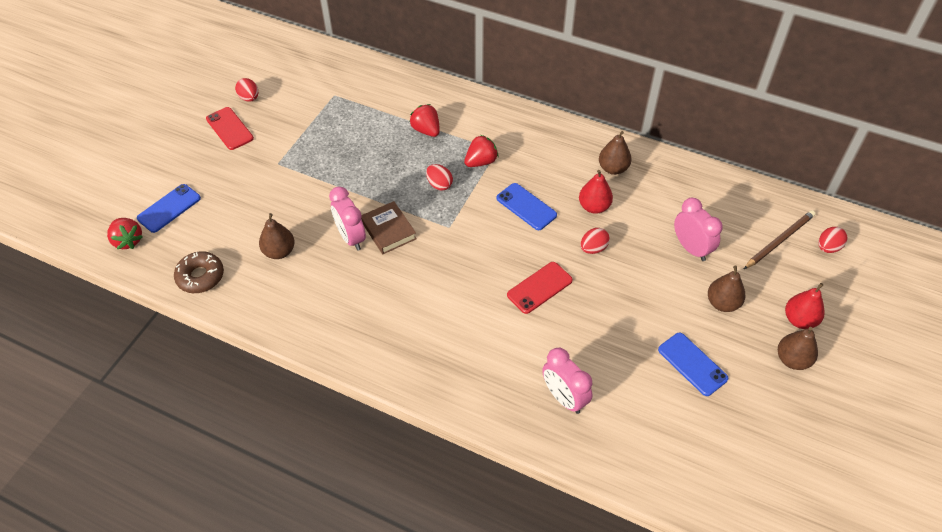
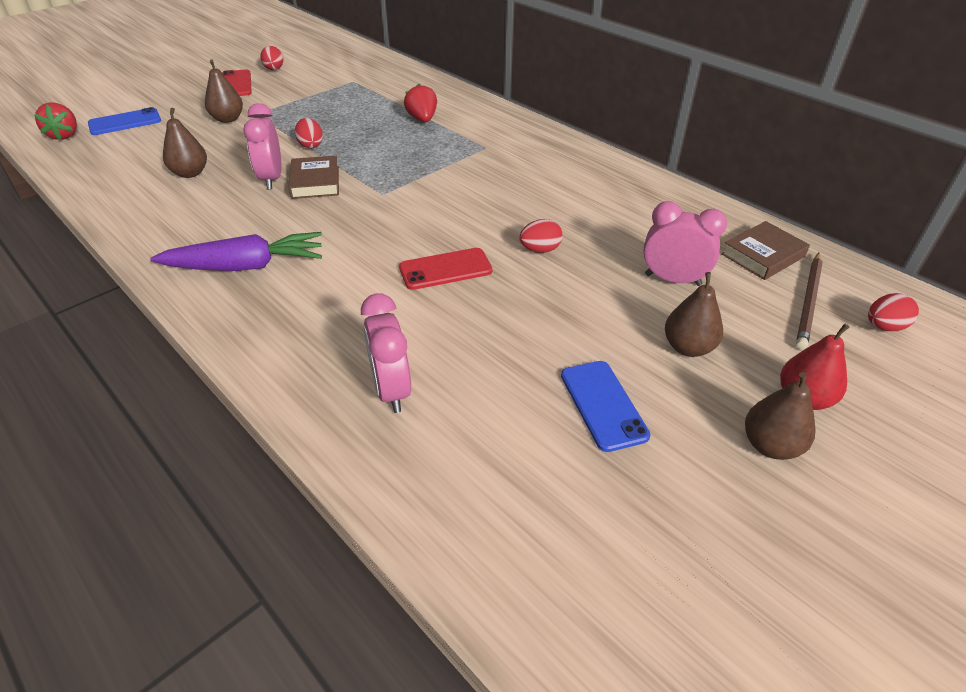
camera: 20 degrees right, 10 degrees down
brown donut [174,251,224,293] -> none
red egg [426,164,453,191] -> red egg moved to [295,118,323,148]
red strawberry [464,135,498,167] -> none
blue phone [496,183,557,230] -> none
red pear [579,170,613,214] -> none
brown pear [599,131,632,175] -> brown pear moved to [205,59,243,123]
pink clock [674,198,723,261] -> pink clock turned 60 degrees counterclockwise [643,201,727,286]
brown pencil [744,210,816,269] -> brown pencil turned 135 degrees clockwise [796,253,823,350]
none -> purple carrot [150,232,322,271]
none -> brown book [721,221,810,280]

